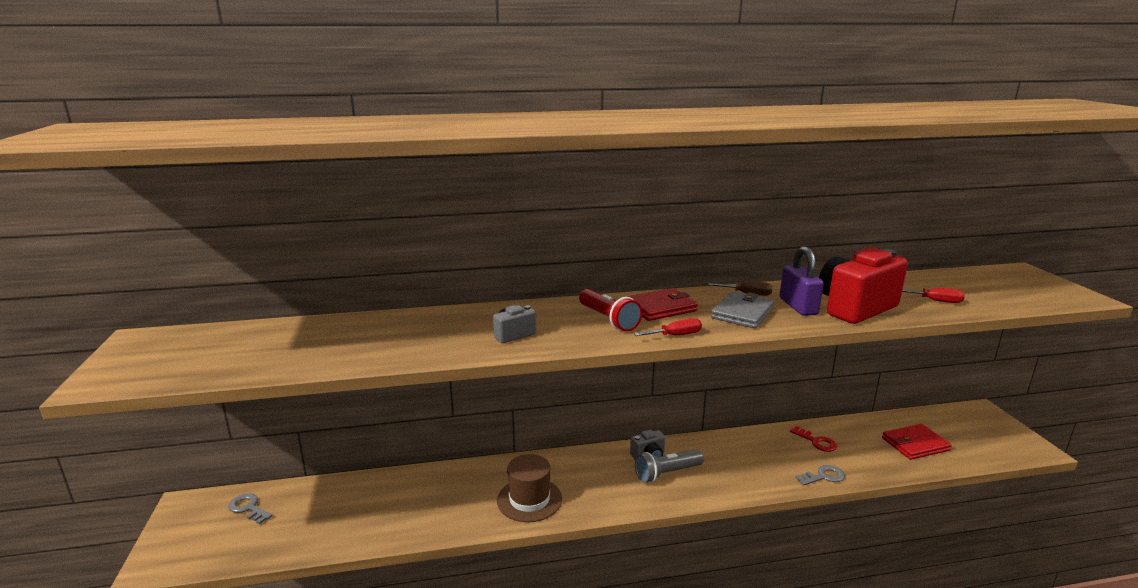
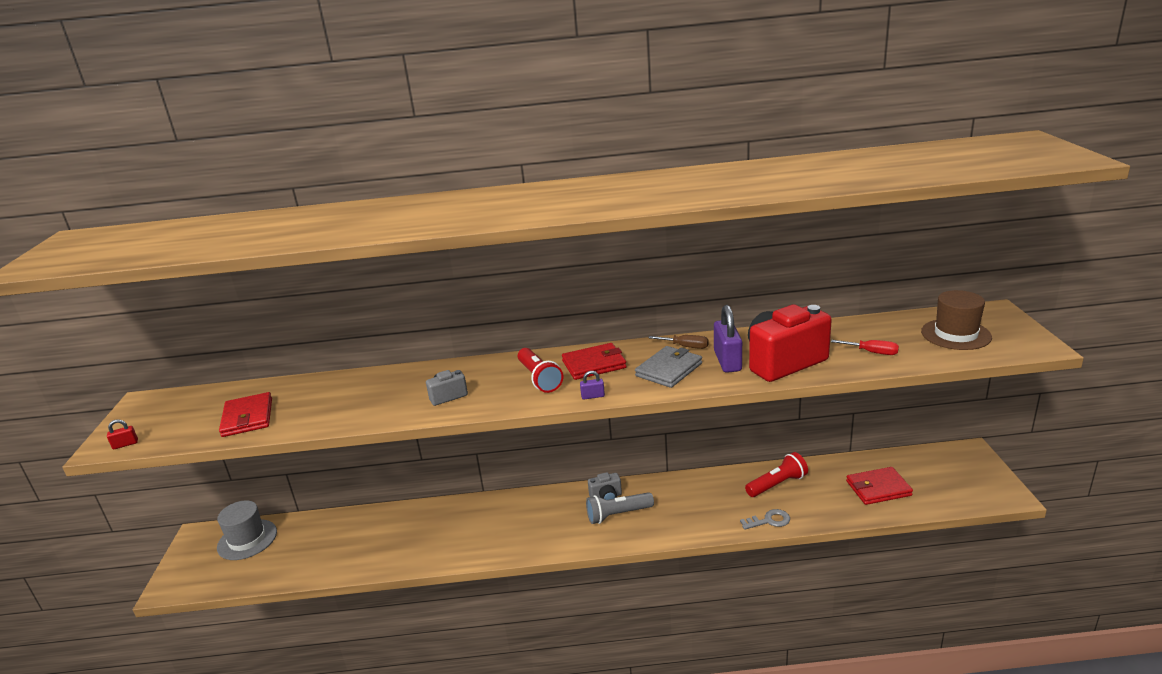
camera: 10 degrees right, 5 degrees up
grey key [228,493,272,524] -> grey hat [217,500,277,560]
brown hat [497,454,562,522] -> brown hat moved to [921,290,992,350]
red screwdriver [634,318,702,336] -> purple padlock [580,371,605,399]
red key [790,426,837,452] -> red flashlight [745,452,808,497]
none -> red padlock [107,419,138,450]
none -> red wallet [219,392,272,437]

